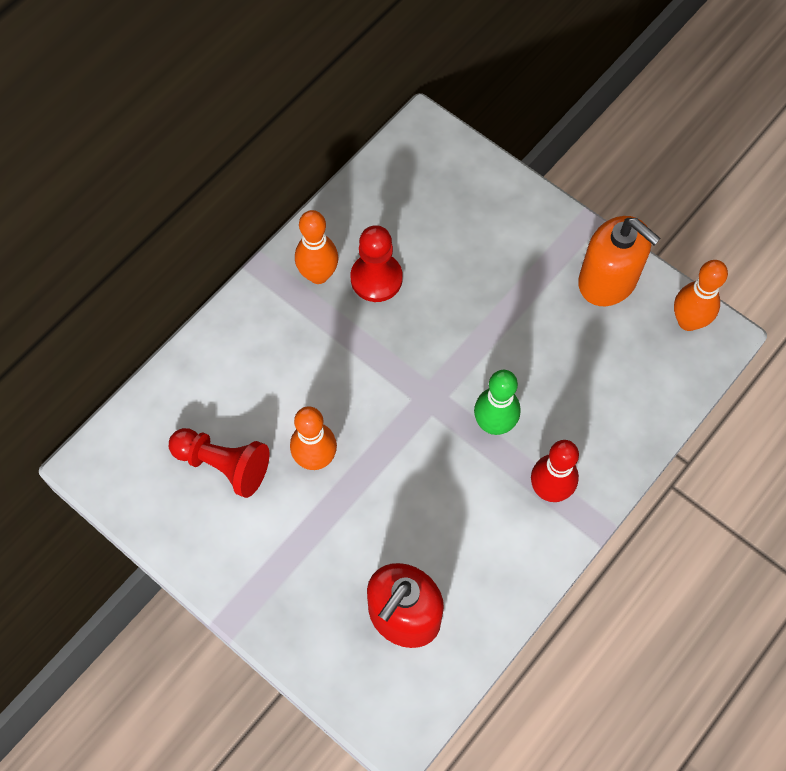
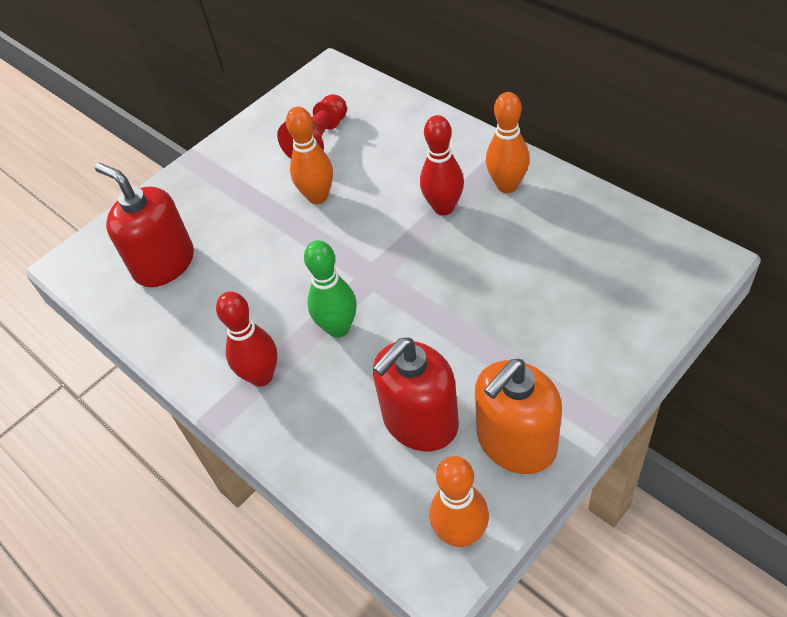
camera: 100 degrees right, 15 degrees down
red pawn [350,225,403,302] -> none
none -> red soap dispenser [373,338,459,451]
none -> red bowling pin [420,115,464,215]

